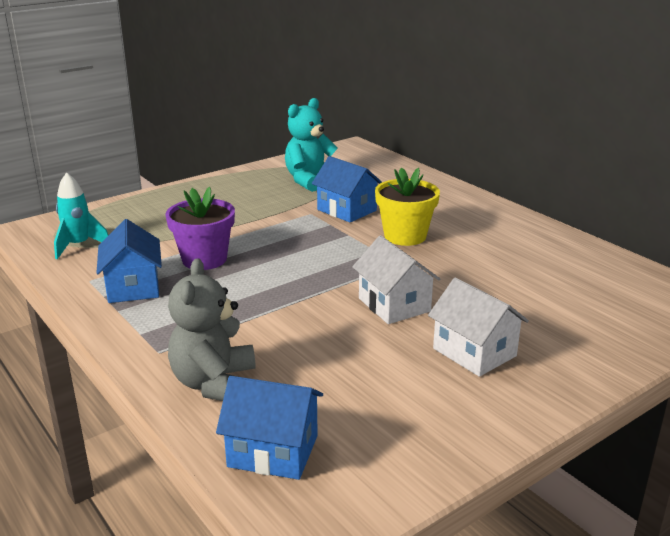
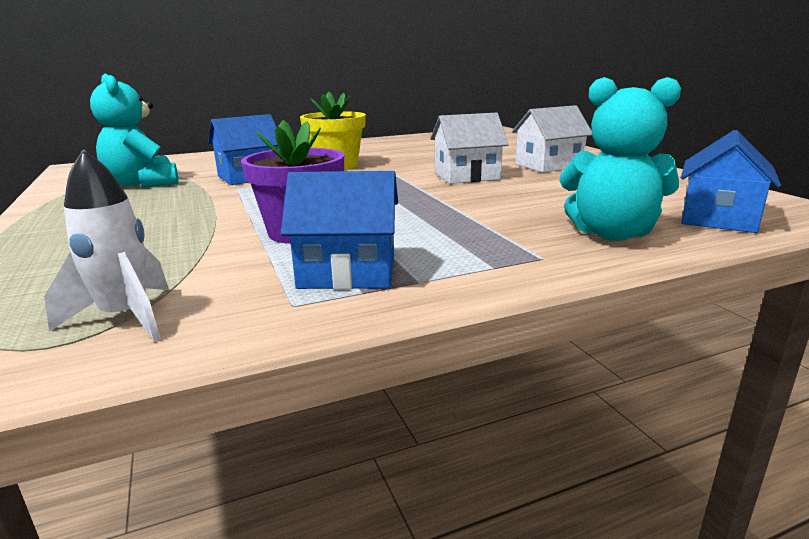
camera: 75 degrees left, 5 degrees down
turquoise rocket [54,172,108,259] -> white rocket [44,149,169,342]
grey teddy bear [168,258,255,401] -> turquoise teddy bear [559,77,681,241]

